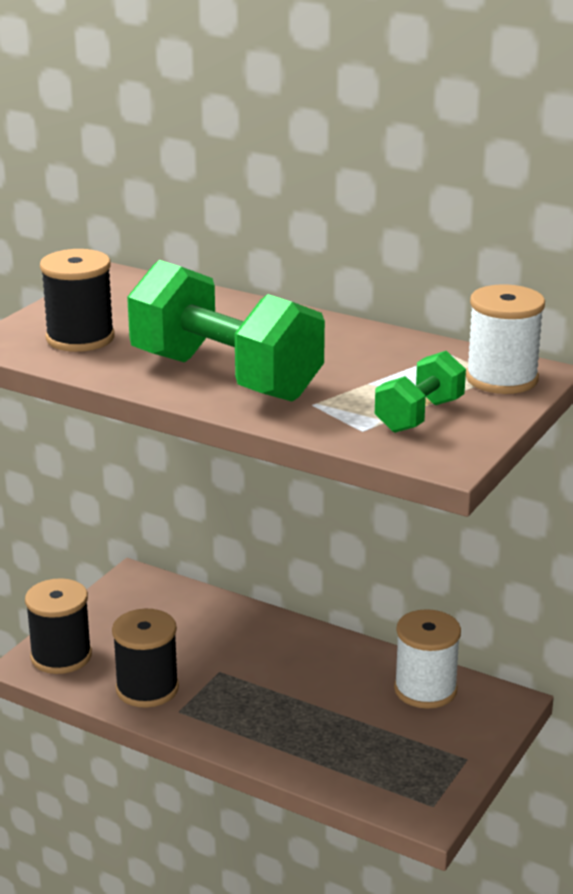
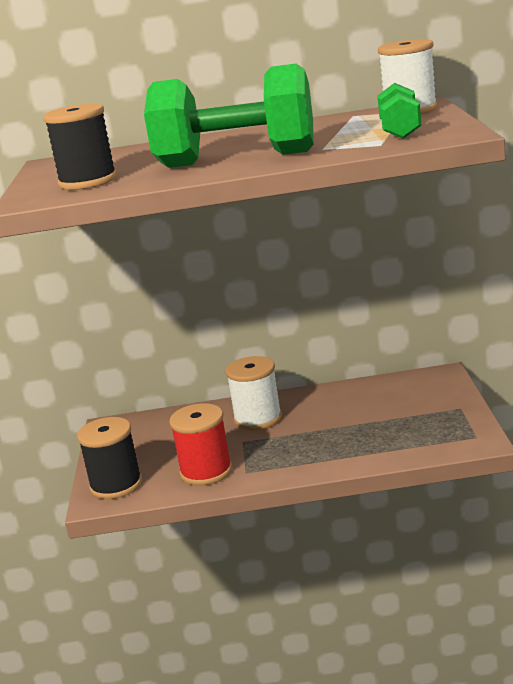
camera: 30 degrees left, 5 degrees down
black spool [112,609,179,708] -> red spool [169,403,232,486]
white spool [394,609,461,709] -> white spool moved to [225,356,282,430]

